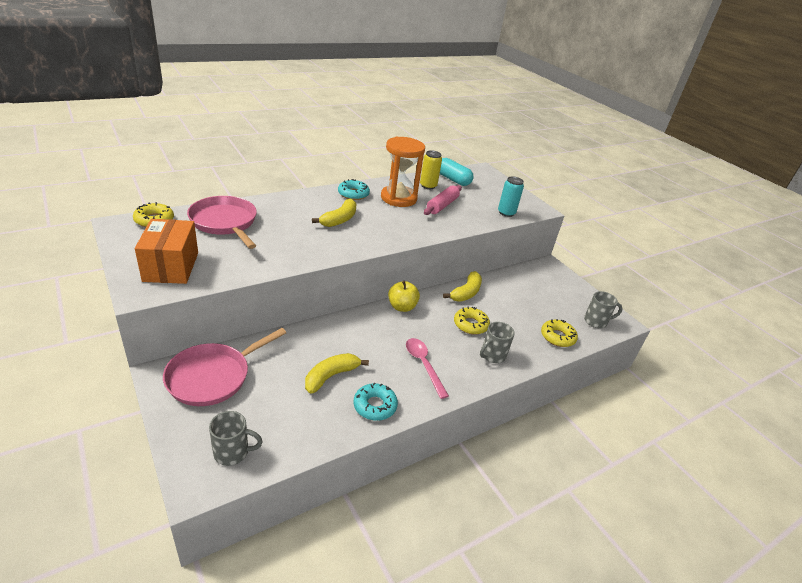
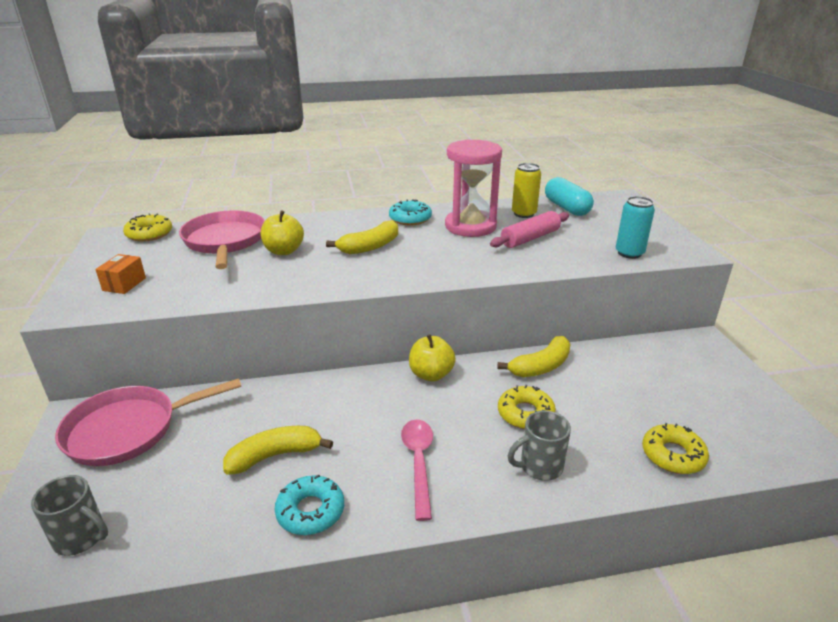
camera: 25 degrees right, 5 degrees down
orange box [135,219,198,284] -> orange box [95,254,146,294], size x0.50
orange hourglass [381,137,425,207] -> pink hourglass [445,139,502,237]
grey mug [584,291,623,328] -> none
none -> yellow apple [261,210,304,255]

